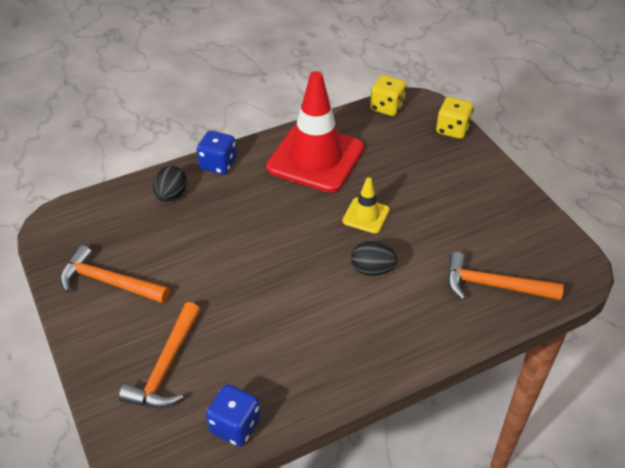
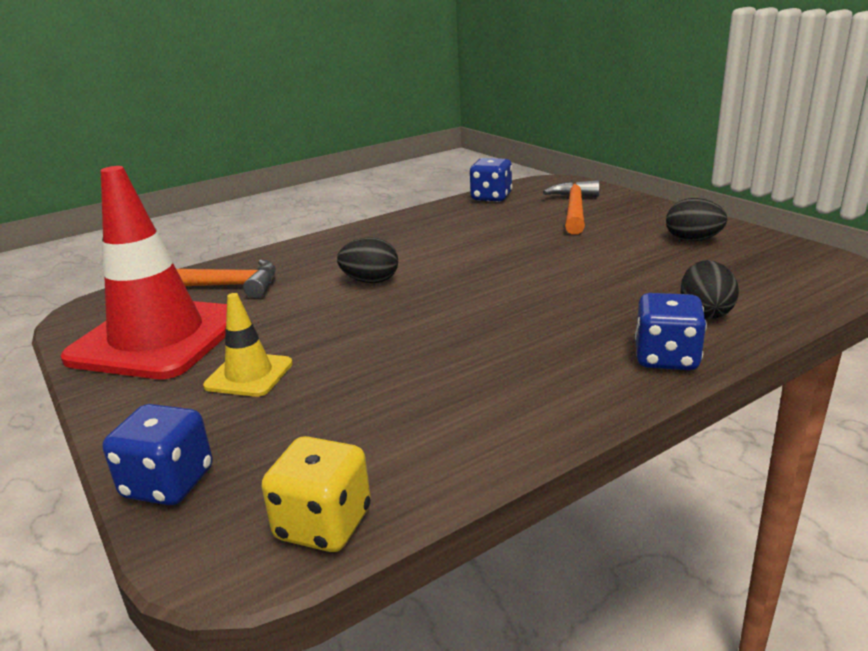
camera: 175 degrees right, 20 degrees down
orange hammer [60,245,170,303] -> black egg [666,198,727,241]
red traffic cone [266,71,364,193] -> red traffic cone moved to [60,166,227,379]
yellow traffic cone [342,178,390,233] -> yellow traffic cone moved to [203,293,293,397]
yellow dice [436,97,474,139] -> blue dice [103,404,213,505]

